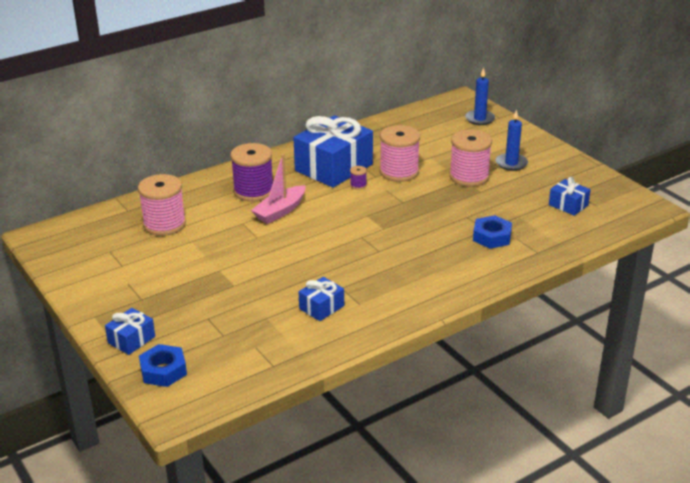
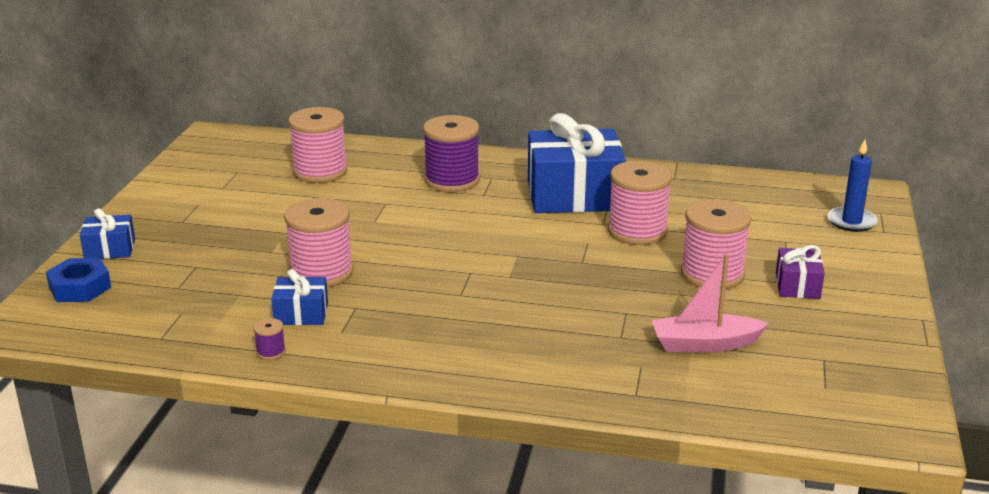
camera: 45 degrees right, 5 degrees down
pink boat [251,154,305,224] -> pink boat moved to [652,254,769,352]
purple spool [350,166,367,189] -> purple spool moved to [253,318,286,360]
blue nut [473,215,512,249] -> none
blue candle [496,109,528,171] -> purple gift [776,245,825,299]
blue gift [549,177,591,216] -> none
none -> pink spool [284,198,353,288]

